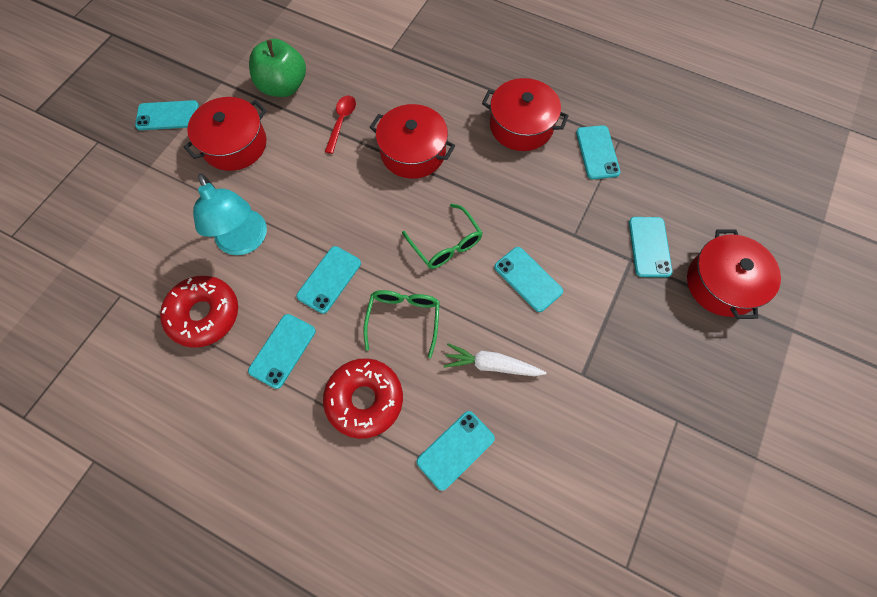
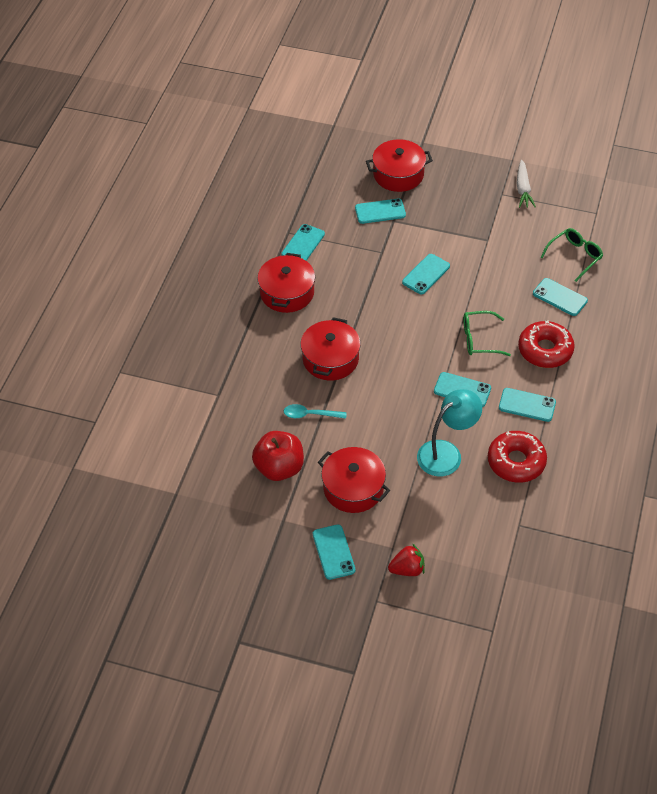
camera: 100 degrees left, 15 degrees down
green apple [249,39,306,97] -> red apple [252,431,304,481]
red spoon [325,96,356,154] -> turquoise spoon [284,404,347,419]
green glasses [402,204,482,269] -> green glasses moved to [541,228,603,282]
white carrot [443,343,546,376] -> white carrot moved to [517,160,536,208]
turquoise phone [576,125,621,179] -> turquoise phone turned 45 degrees counterclockwise [281,224,325,261]
none -> red strawberry [388,543,425,576]

